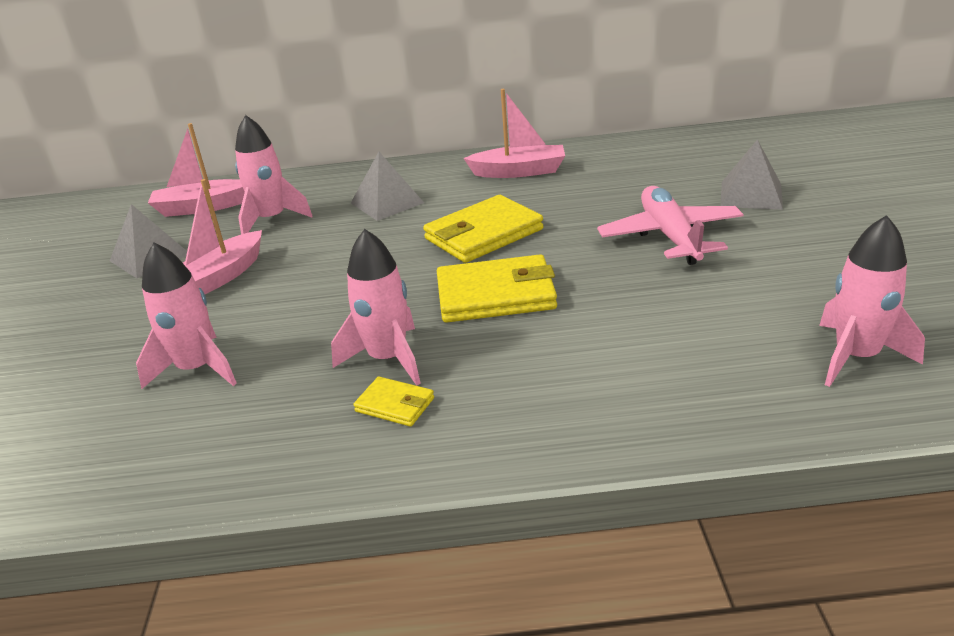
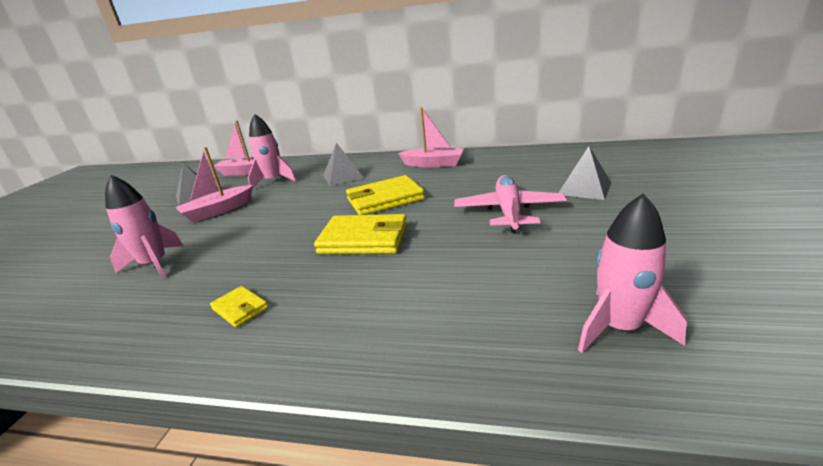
camera: 15 degrees right, 5 degrees down
pink rocket [331,229,421,386] -> none

